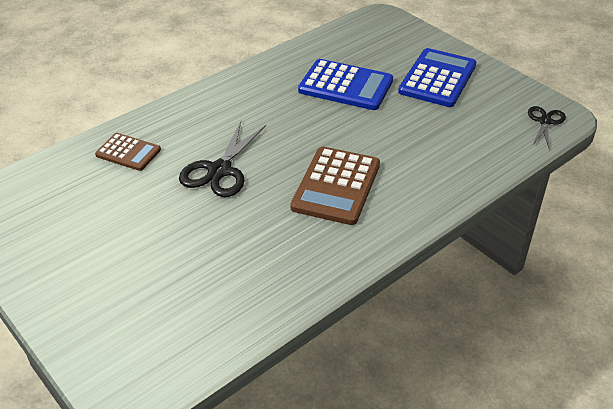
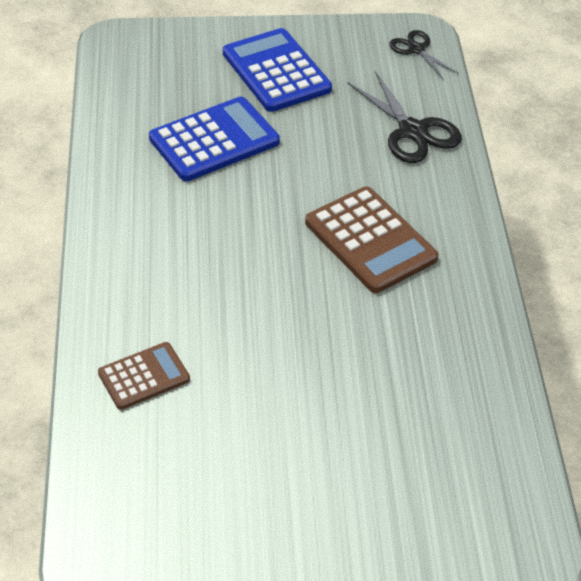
camera: 55 degrees left, 5 degrees up
black scissors [179,121,266,197] -> black scissors moved to [347,71,462,163]

